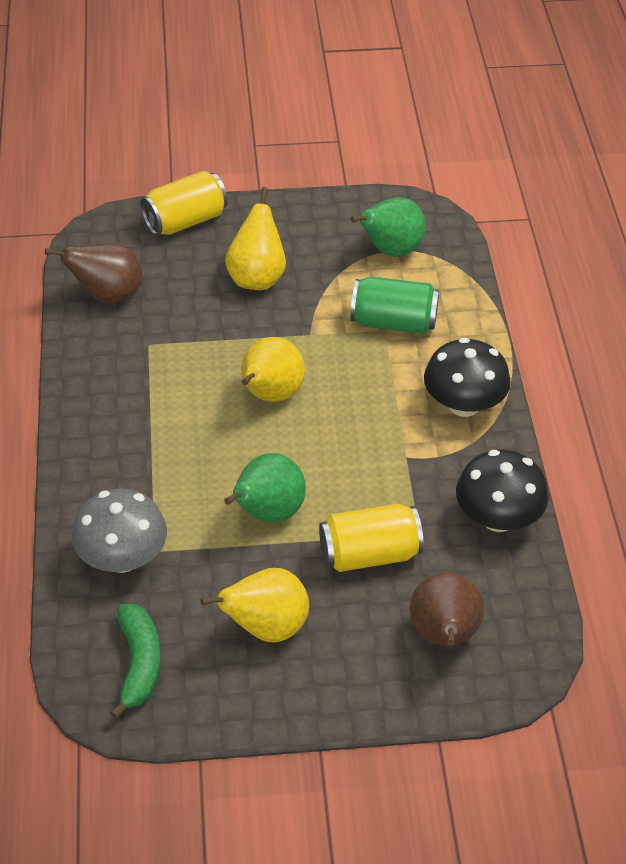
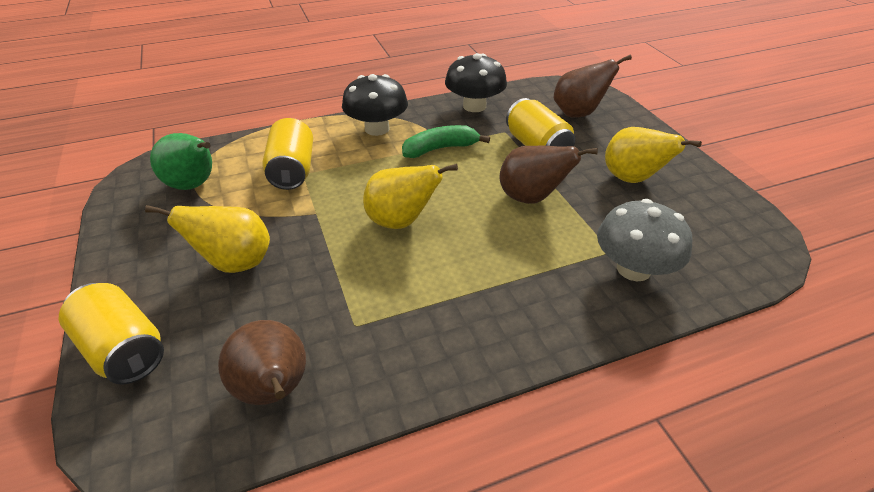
camera: 105 degrees left, 5 degrees down
green banana [110,604,161,719] -> green banana moved to [402,125,490,158]
green pear [224,453,306,523] -> brown pear [499,146,598,204]
green can [351,276,439,334] -> yellow can [262,118,313,190]

